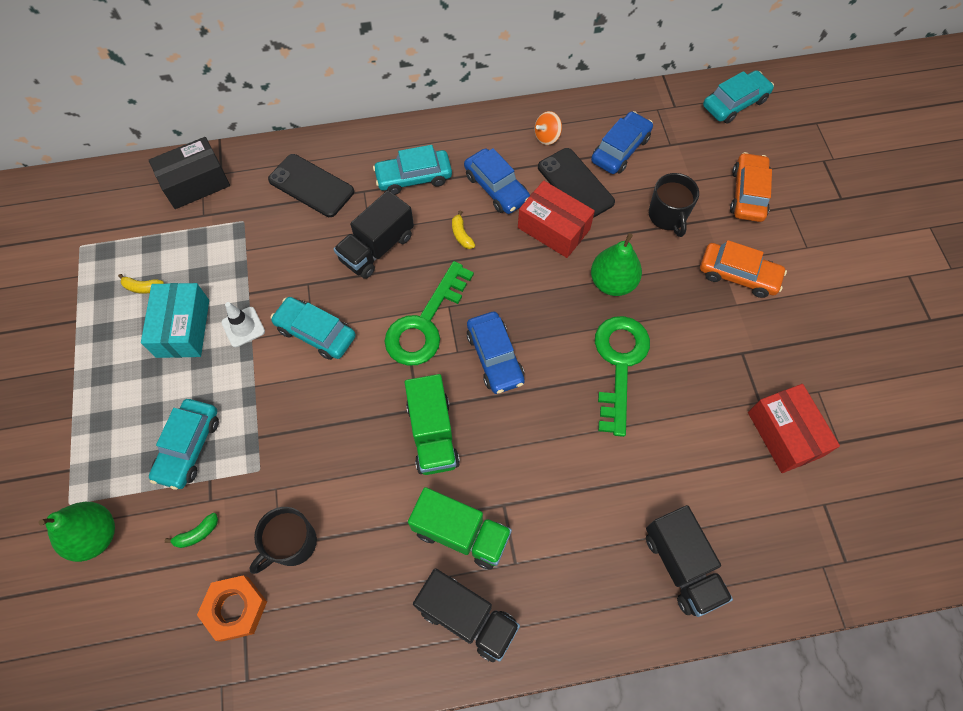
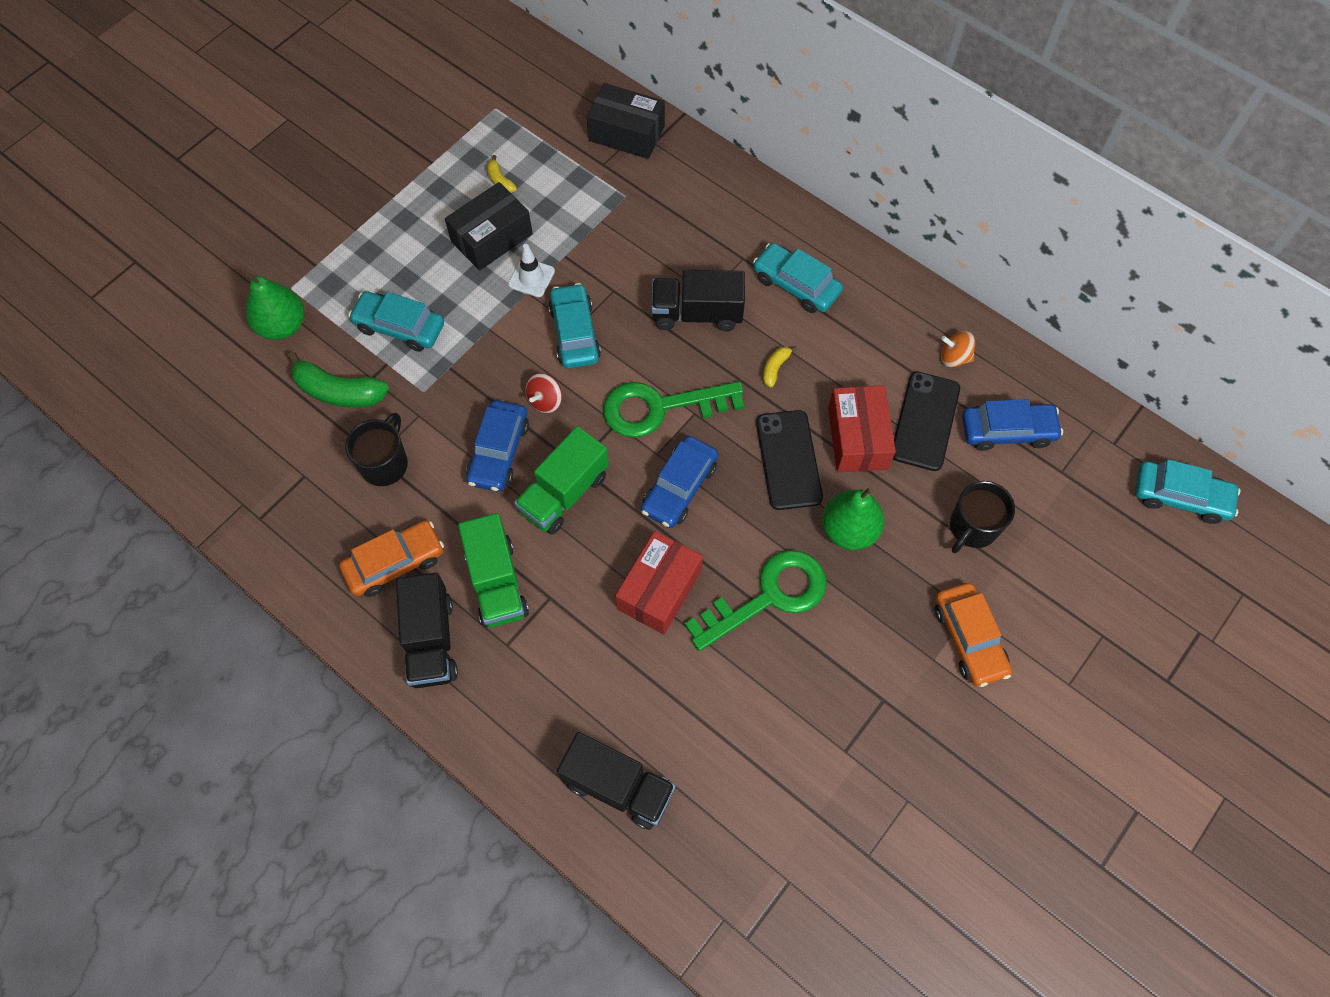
camera: 50 degrees right, 0 degrees up
turquoise box [141,283,209,358] -> black box [445,182,533,271]
turquoise car [149,399,219,490] -> turquoise car turned 45 degrees clockwise [348,291,444,352]
green banana [165,513,218,548] -> green banana [287,352,389,408], size x2.03
orange nut [197,575,267,642] -> none
black mug [250,507,317,574] -> black mug turned 105 degrees clockwise [345,413,408,486]
black phone [268,154,354,217] -> black phone moved to [756,410,823,510]
blue car [464,148,530,214] -> blue car moved to [466,400,529,492]
black truck [646,505,733,617] -> black truck turned 90 degrees counterclockwise [557,732,675,830]
orange car [730,152,772,222] -> orange car moved to [339,520,444,597]
red box [748,384,840,473] -> red box moved to [615,531,703,634]
none -> red spinning top [526,373,562,413]

